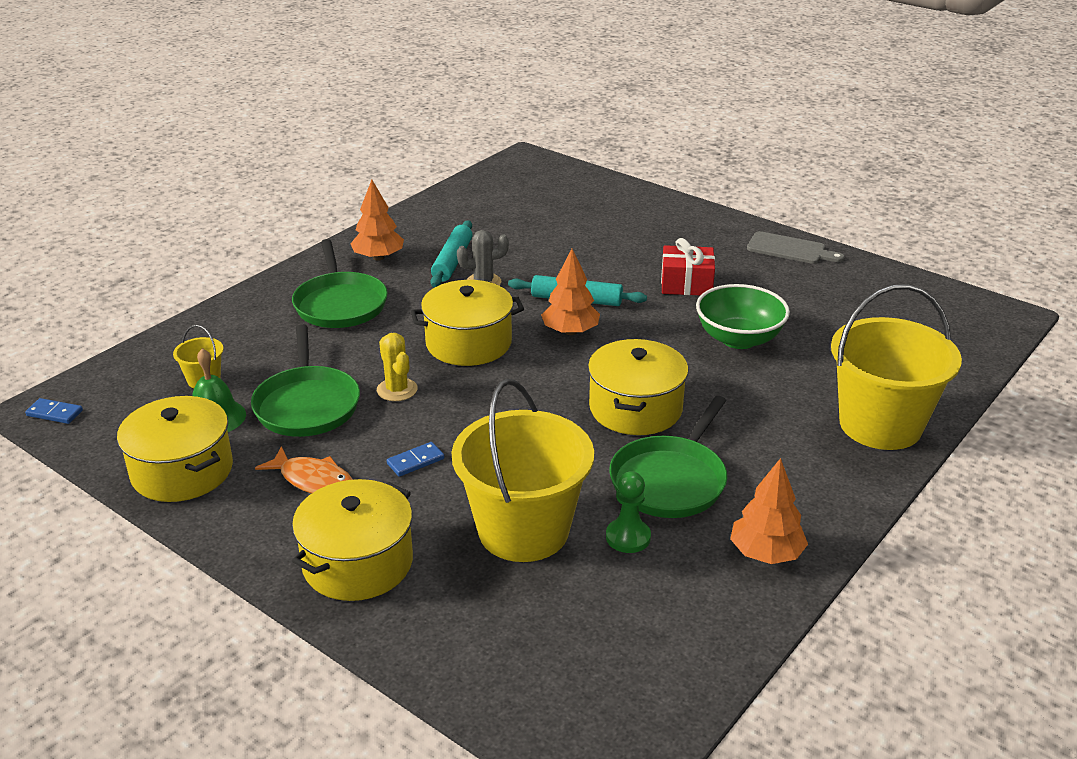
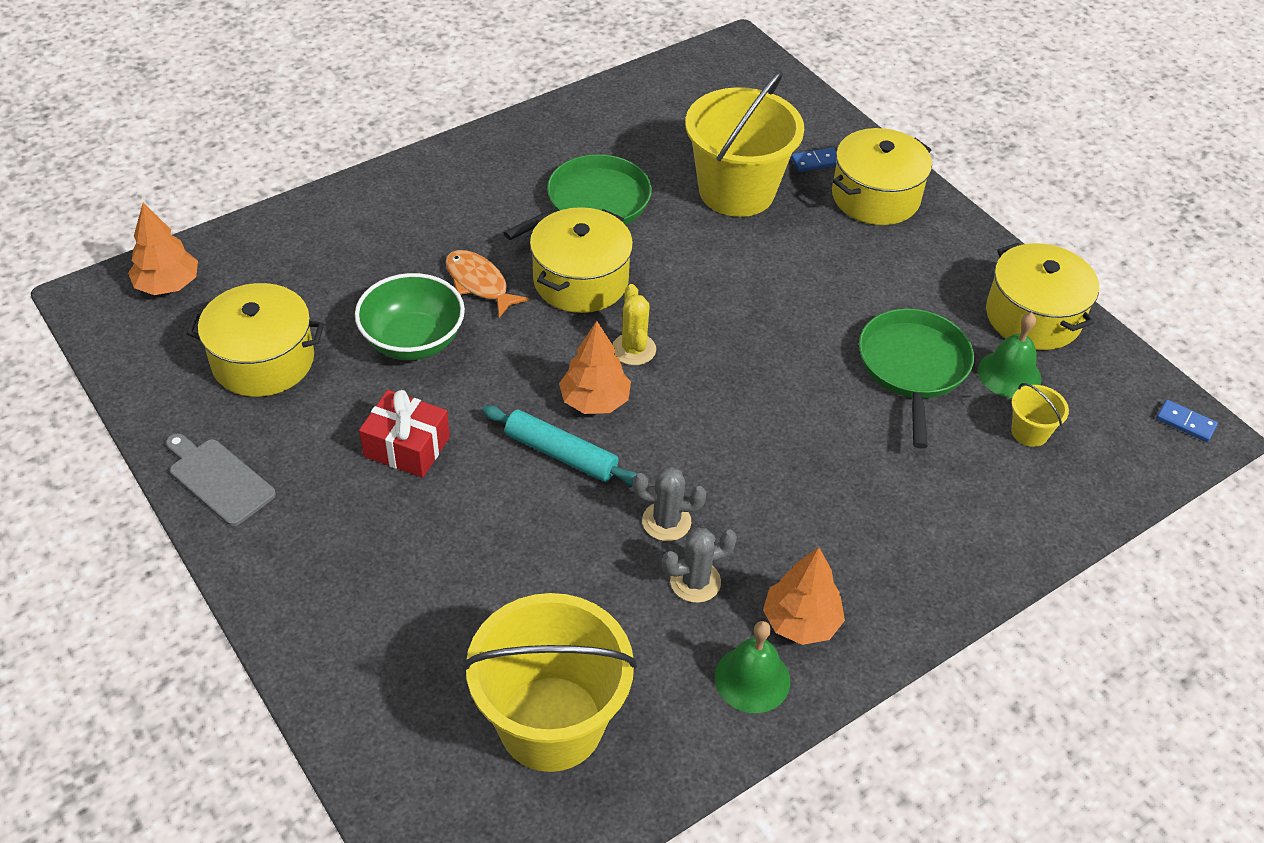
camera: 165 degrees left, 15 degrees up
orange fish [255,446,353,494] -> orange fish moved to [445,250,529,318]
green pan [292,239,388,328] -> none
yellow cactus [377,333,417,401] -> yellow cactus moved to [612,284,656,365]
blue domino [387,442,444,477] -> blue domino moved to [791,147,837,172]
yellow pot [411,280,524,366] -> yellow pot moved to [186,283,324,397]
turquoise rolling pin [430,220,473,287] -> grey cactus [662,527,737,603]
green pawn [606,471,651,553] -> none
orange tree [730,458,808,564] -> orange tree moved to [128,203,198,295]
yellow bucket [831,284,962,450] -> yellow bucket moved to [463,593,637,772]
none -> green bell [715,621,790,713]

